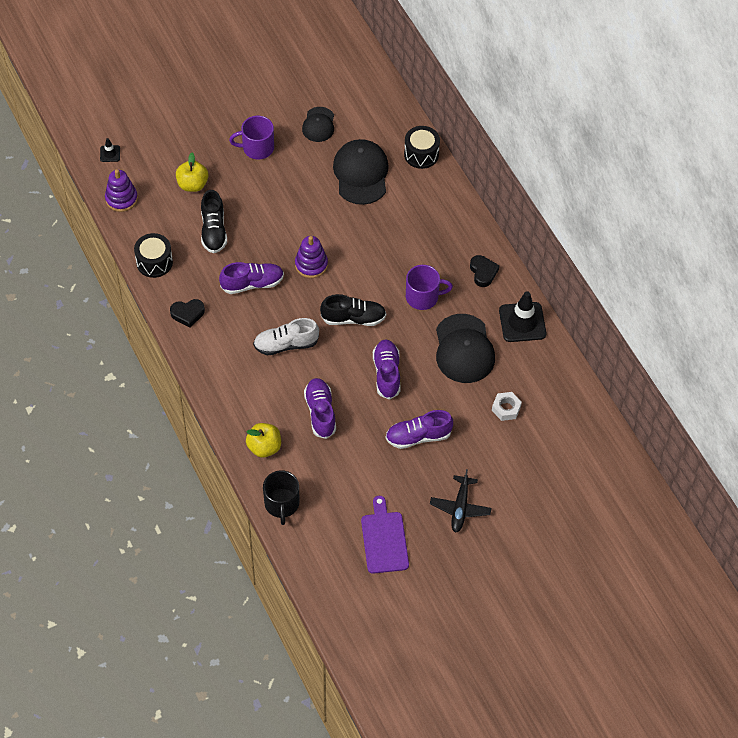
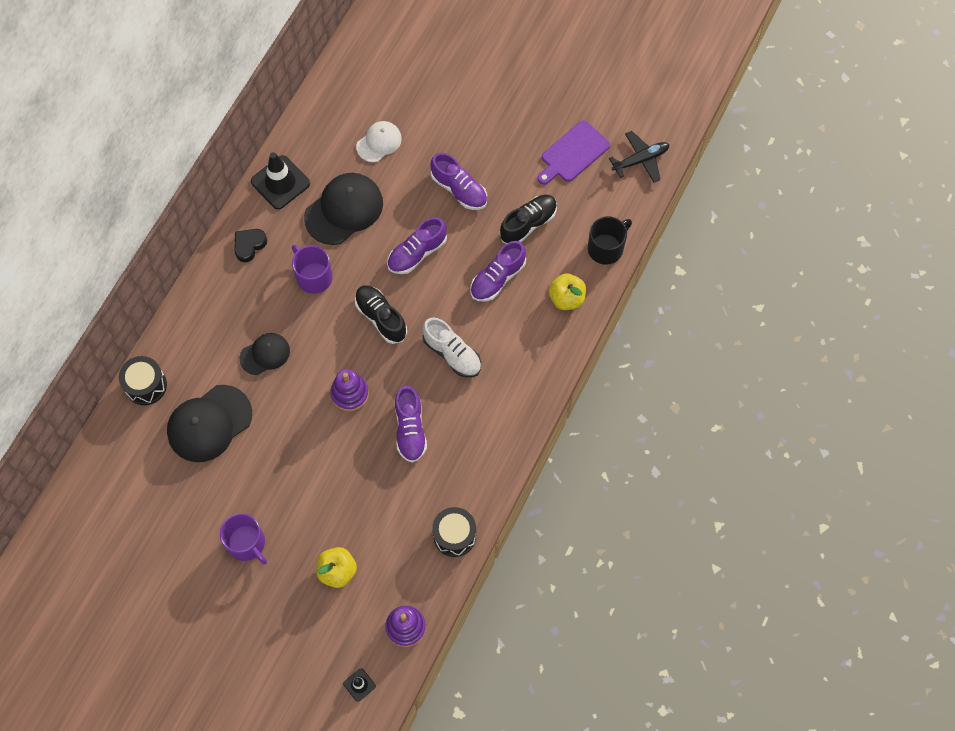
camera: 125 degrees left, 10 degrees up
black heart [170,299,205,328] -> none
black shoe [201,190,227,253] -> black shoe moved to [500,195,557,244]
purple shoe [219,262,284,294] -> purple shoe turned 135 degrees counterclockwise [395,386,427,463]
black cap [302,107,334,142] -> black cap moved to [240,333,290,375]
black plane [430,469,492,533] -> black plane moved to [609,131,670,183]
white nut [492,392,522,421] -> white cap [356,121,402,162]

